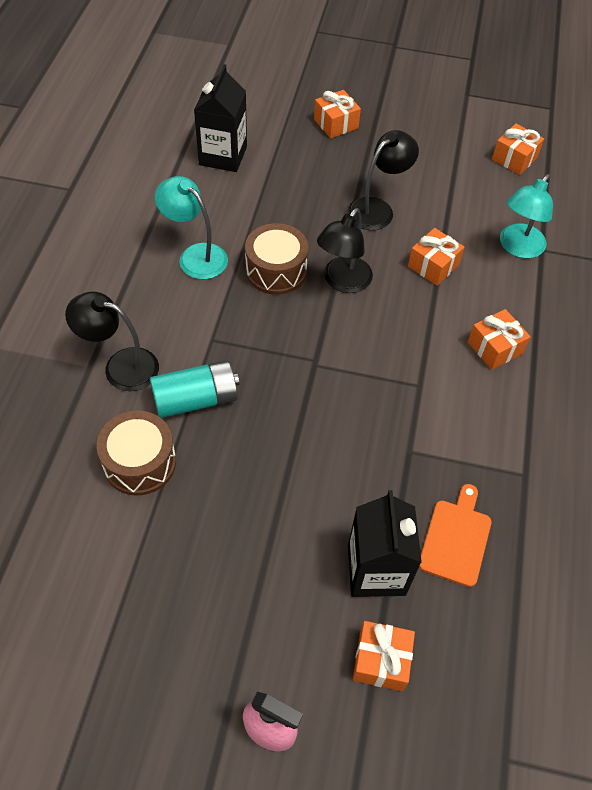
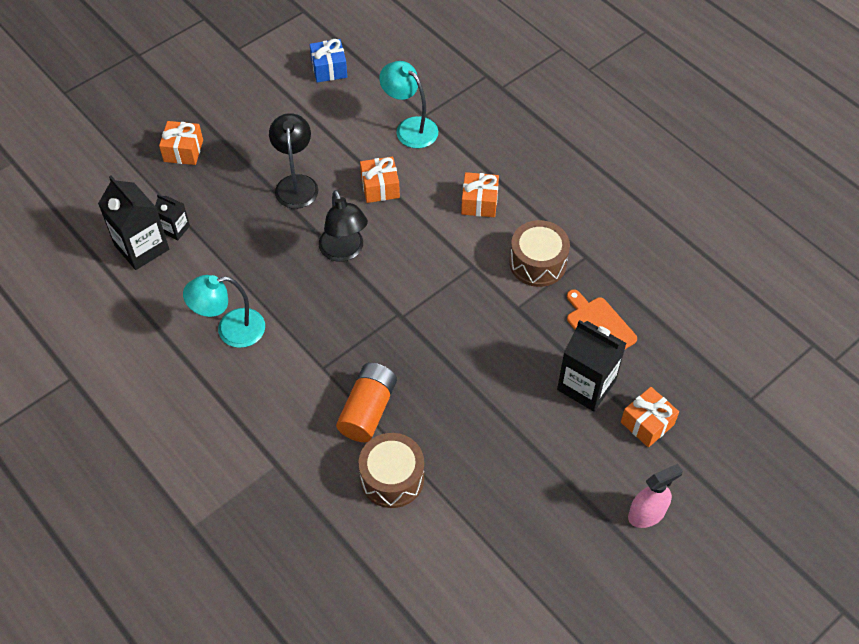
camera: 50 degrees left, 0 degrees up
black lamp [65,292,159,391] -> none
turquoise battery [150,360,240,418] -> orange battery [336,363,397,442]
brown drum [245,223,308,295] -> brown drum moved to [510,220,570,287]
orange gift [492,124,544,175] -> blue gift [310,39,347,83]
turquoise lamp [500,174,553,258] -> turquoise lamp turned 150 degrees clockwise [379,61,438,148]
none -> black carton [155,194,190,240]

